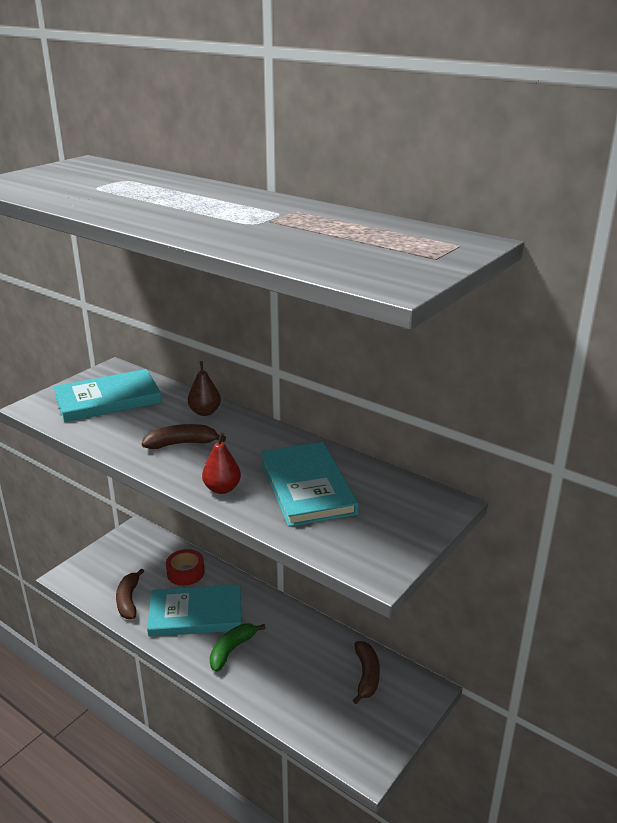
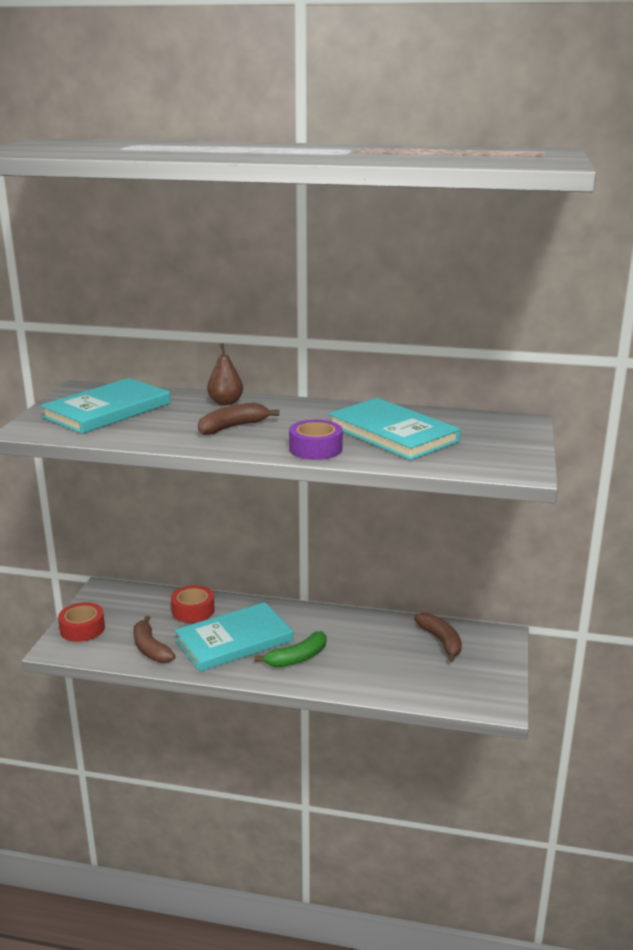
camera: 25 degrees left, 5 degrees down
red pear [202,432,241,494] -> purple tape [289,420,343,460]
green banana [209,623,266,672] -> green banana turned 135 degrees counterclockwise [254,631,326,668]
none -> red tape [58,602,105,642]

